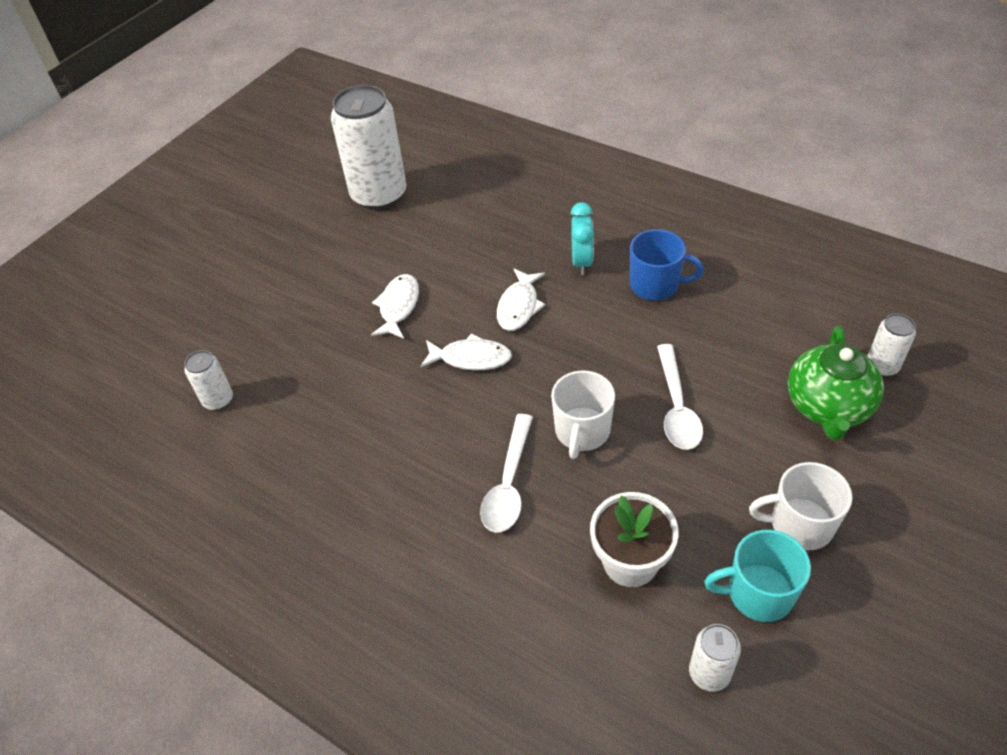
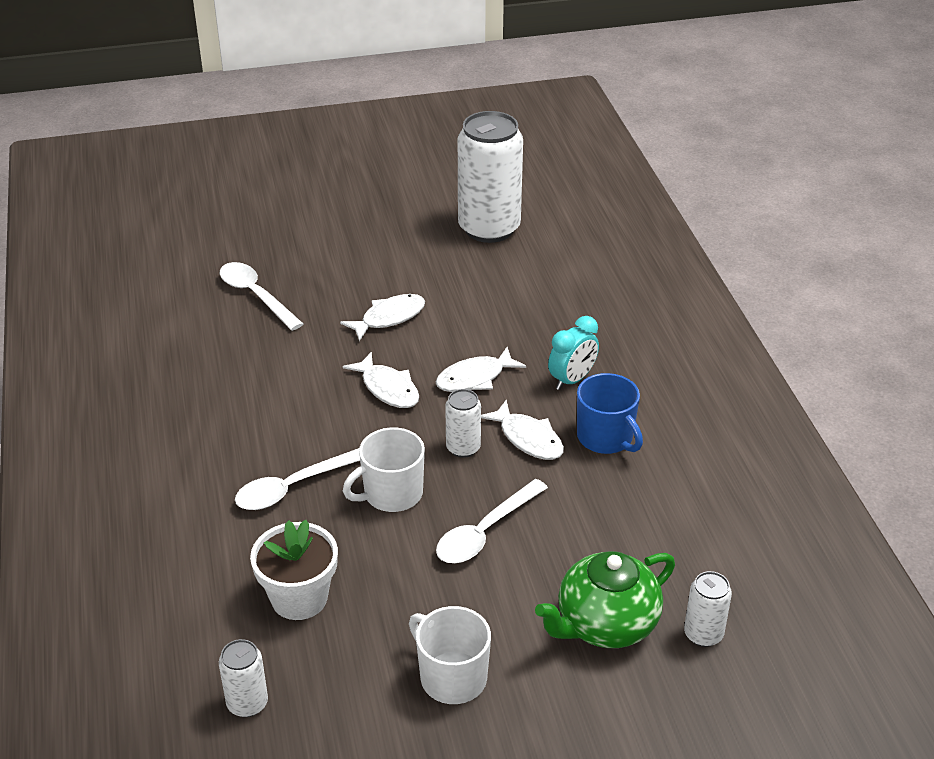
camera: 40 degrees right, 10 degrees down
white can [184,350,233,410] -> white can moved to [445,389,481,458]
turquoise mug [704,530,811,622] -> none
none -> white spoon [219,262,303,331]
none -> white fish [481,400,564,460]

